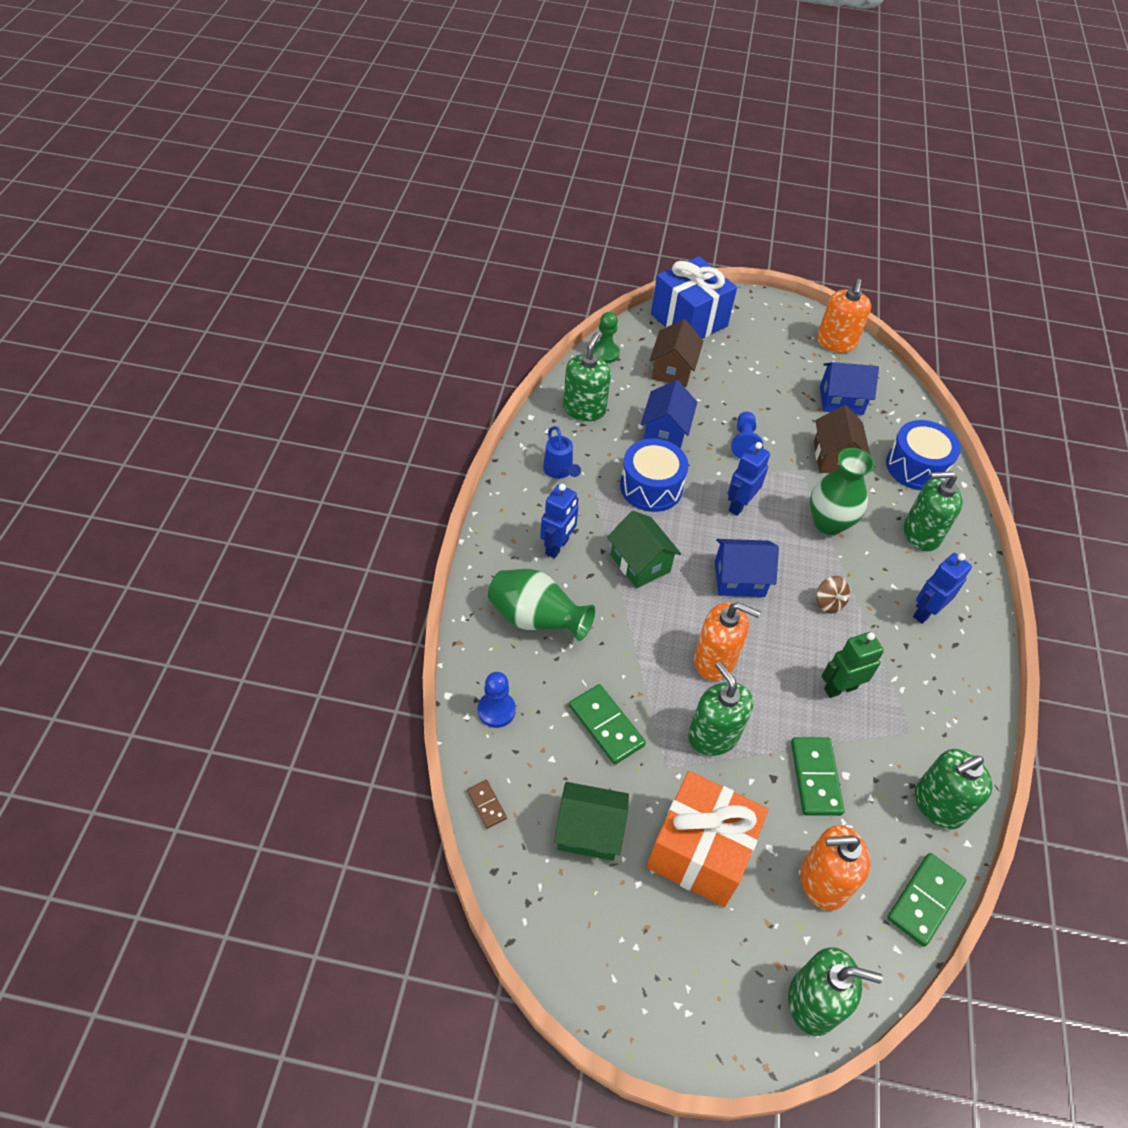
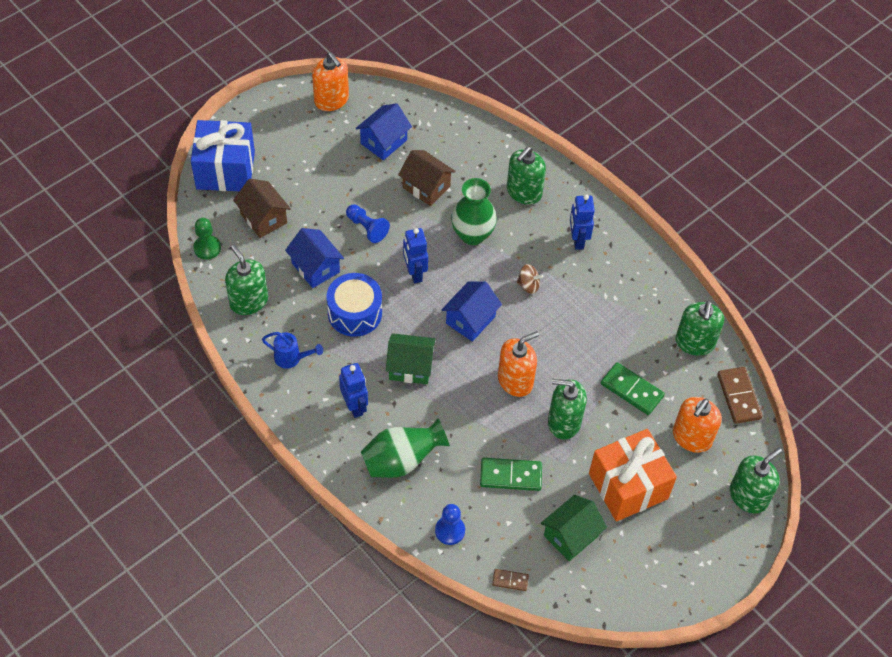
camera: 50 degrees left, 5 degrees up
green robot [822,632,884,698] -> none
blue drum [886,420,961,490] -> none
green domino [887,853,966,947] -> brown domino [717,367,763,424]

